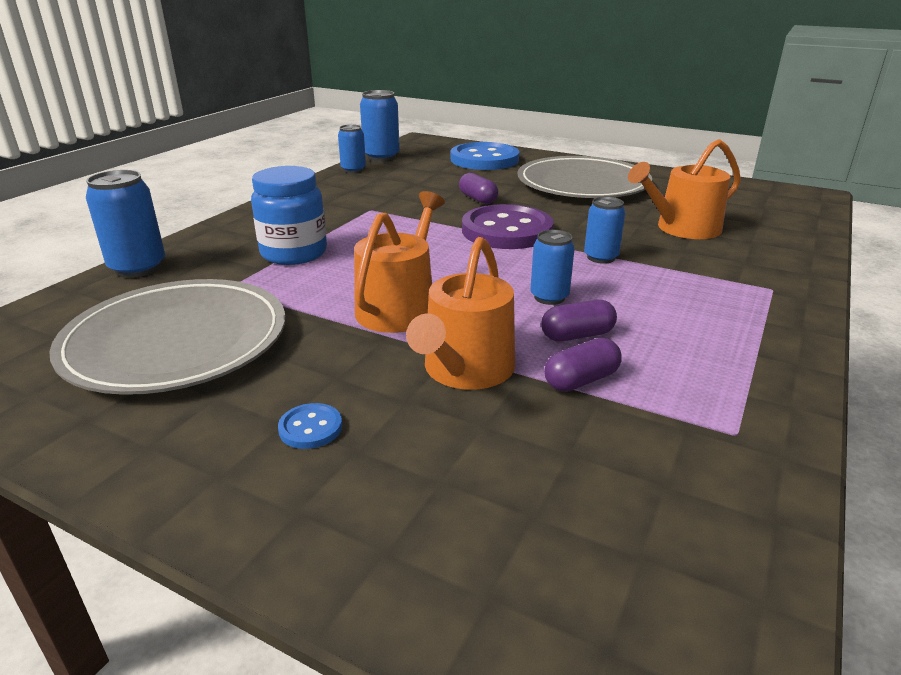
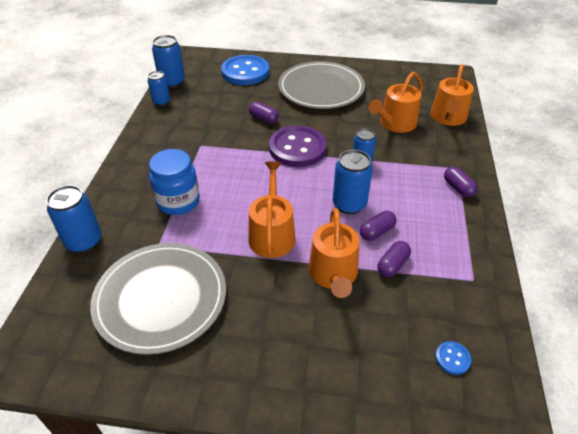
camera: 20 degrees left, 15 degrees up
blue button [278,403,342,449] -> blue button moved to [435,341,471,375]
blue can [530,230,575,305] -> blue can [333,150,373,214], size x1.54
none -> orange watering can [430,64,474,126]
none -> purple capsule [444,166,478,197]

